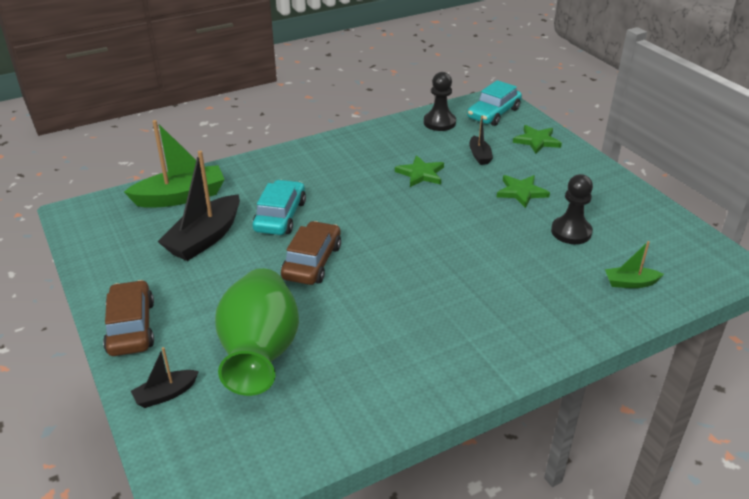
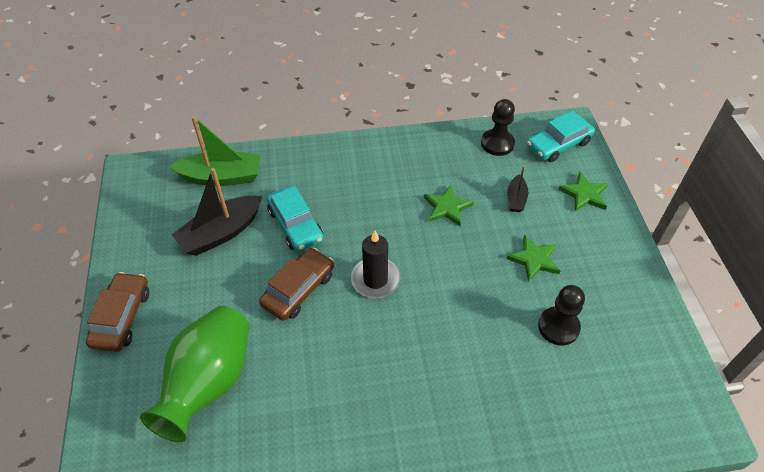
camera: 20 degrees right, 15 degrees up
black boat [131,347,199,408] -> none
turquoise car [252,180,306,235] -> turquoise car turned 120 degrees clockwise [267,186,324,252]
green boat [605,241,664,288] -> none
none -> black candle [351,231,400,298]

